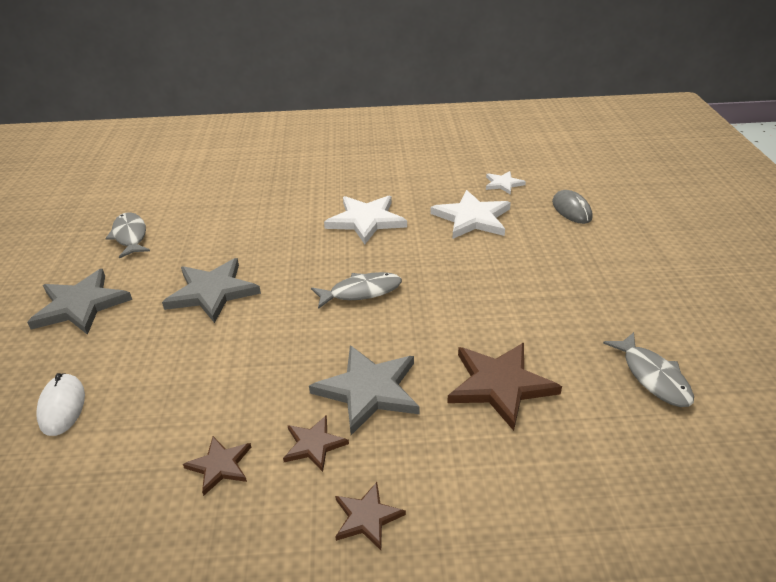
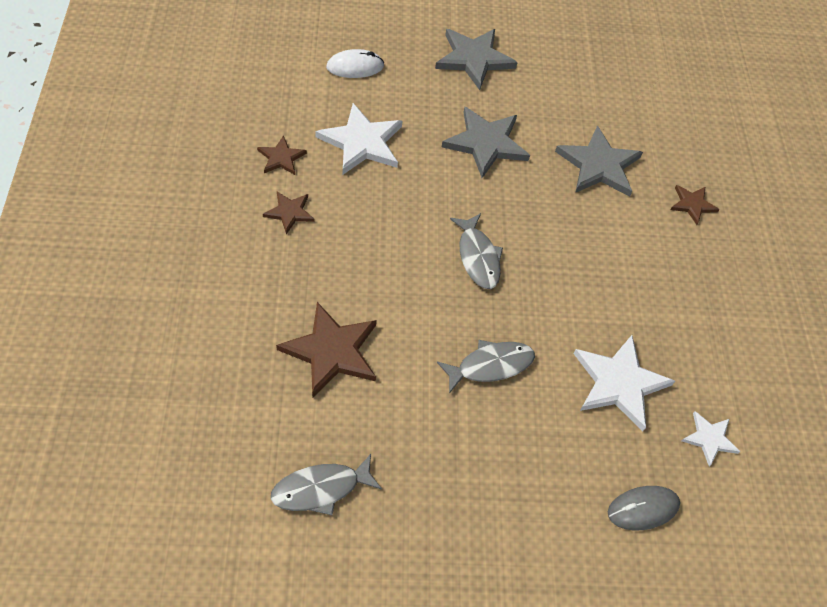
camera: 85 degrees right, 20 degrees up
grey fish [105,212,150,258] -> grey fish moved to [437,340,535,394]
grey star [309,345,420,435] -> grey star moved to [555,126,643,197]
white star [324,196,407,244] -> white star moved to [316,103,402,174]
brown star [335,482,406,550] -> brown star moved to [670,185,719,225]

